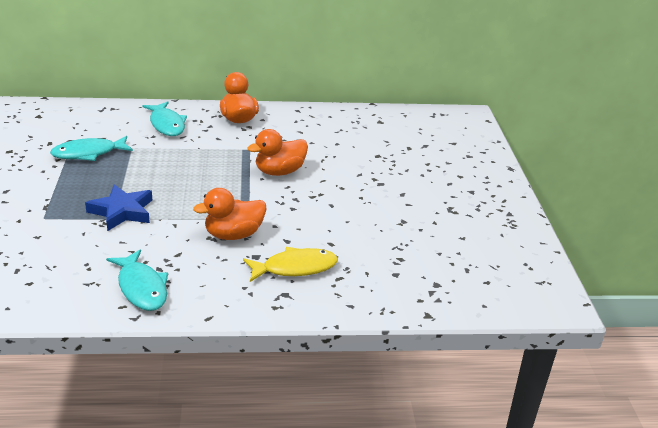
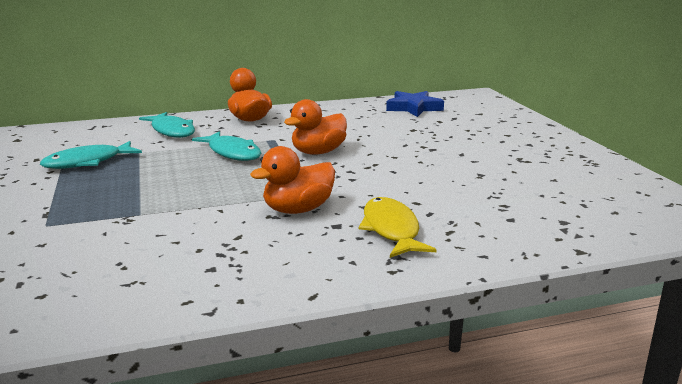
camera: 10 degrees left, 10 degrees down
blue star [85,184,152,231] -> blue star moved to [386,91,444,117]
turquoise fish [106,249,168,311] -> turquoise fish moved to [192,131,261,161]
yellow fish [243,247,338,282] -> yellow fish turned 75 degrees counterclockwise [358,197,436,258]

